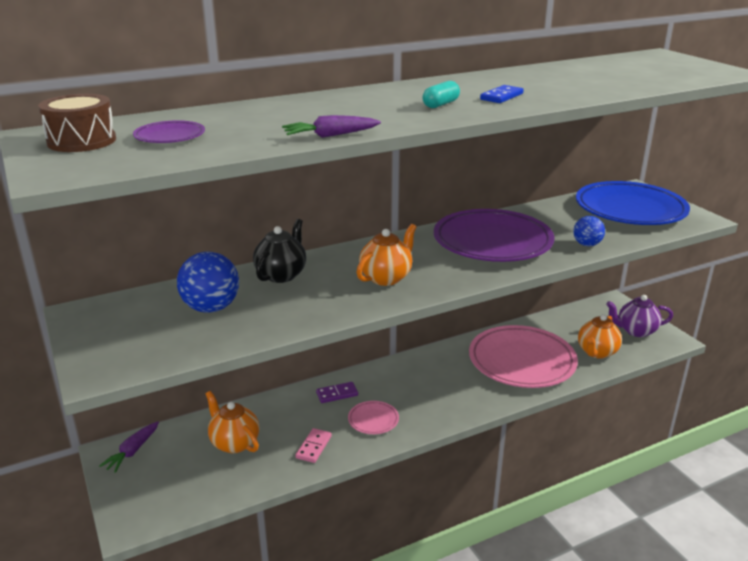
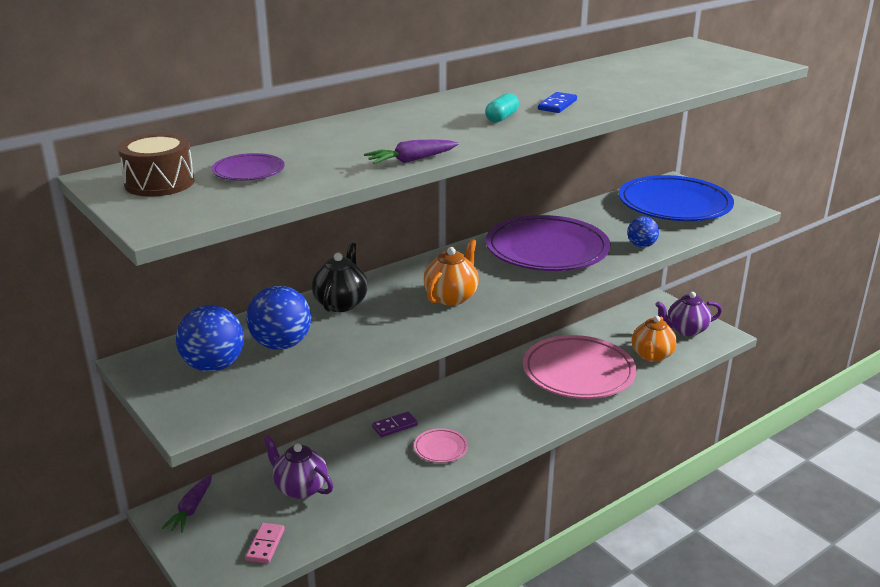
camera: 10 degrees left, 0 degrees up
orange teapot [205,391,259,453] -> purple teapot [263,435,333,499]
pink domino [296,428,332,463] -> pink domino moved to [246,523,285,564]
none -> blue ball [176,305,244,372]

